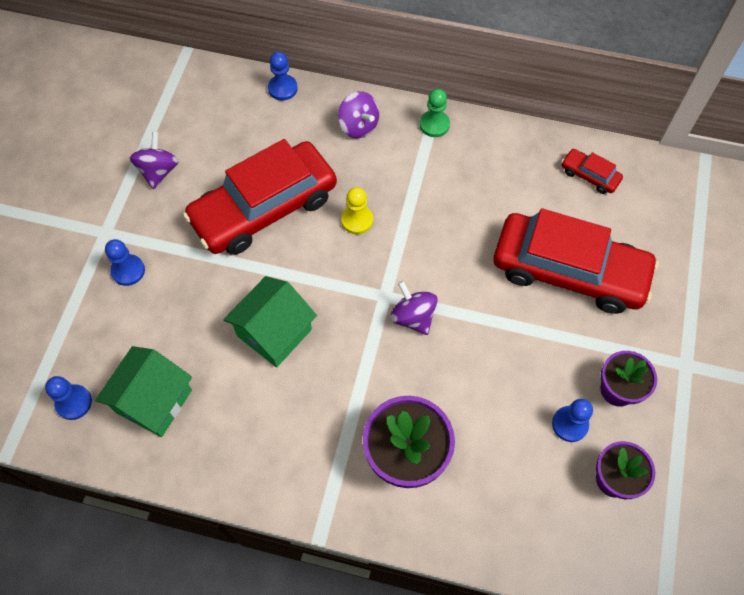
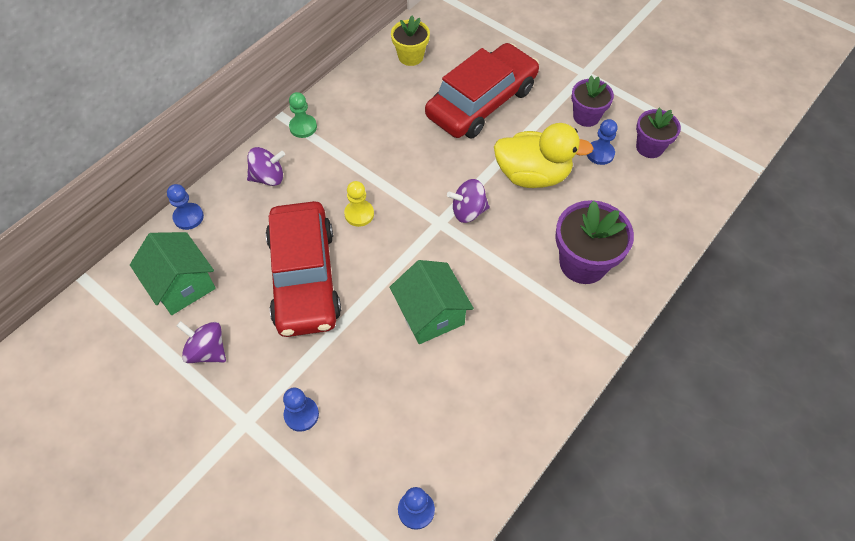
camera: 65 degrees left, 5 degrees down
green house [95,346,192,437] -> green house moved to [130,232,216,315]
red car [561,149,623,194] -> yellow flower pot [391,16,430,66]
none -> yellow duck [494,123,594,188]

